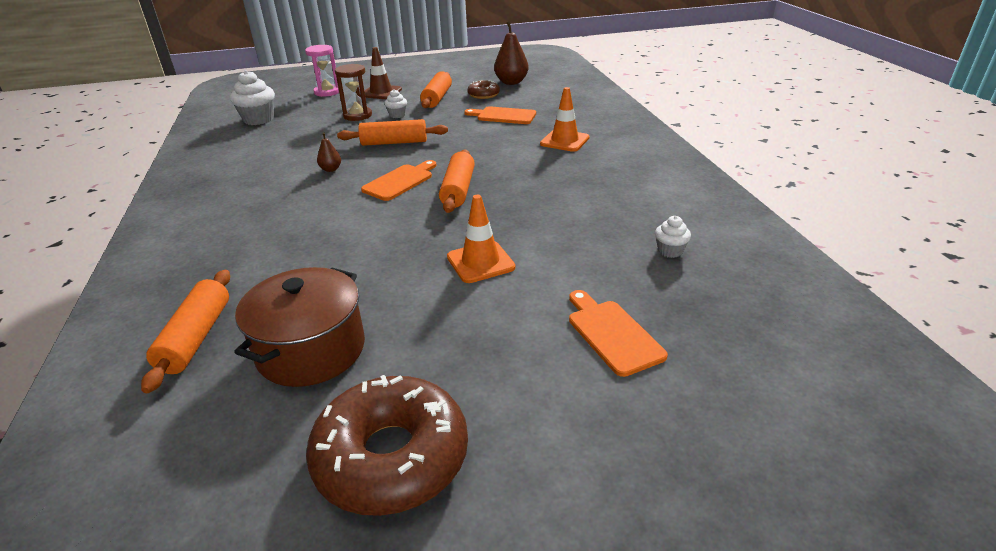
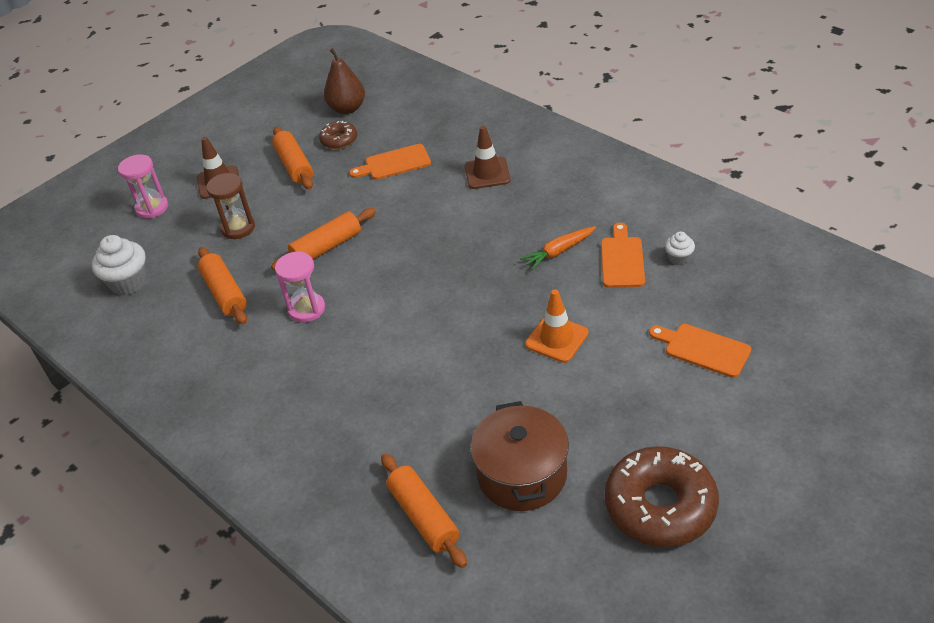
camera: 30 degrees left, 10 degrees up
brown pear [317,132,341,172] -> pink hourglass [275,251,325,323]
orange cutting board [361,160,437,201] -> orange cutting board moved to [601,223,645,288]
white cupcake [384,89,407,118] -> none
orange rolling pin [439,149,475,213] -> orange rolling pin moved to [198,247,247,325]
orange traffic cone [540,87,590,152] -> brown traffic cone [465,126,511,189]
none -> orange carrot [520,226,596,270]

